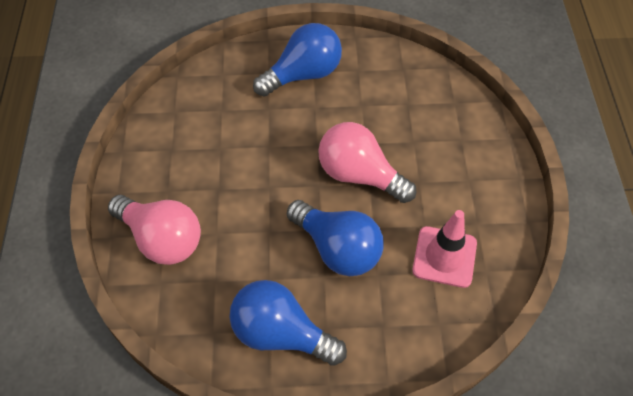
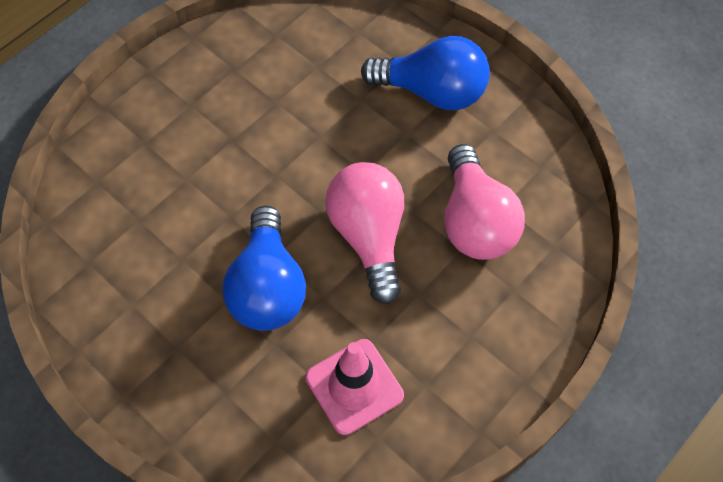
camera: 45 degrees right, 5 degrees up
pink light bulb [108,195,201,265] -> pink light bulb moved to [444,144,525,260]
blue light bulb [229,280,347,366] -> none

